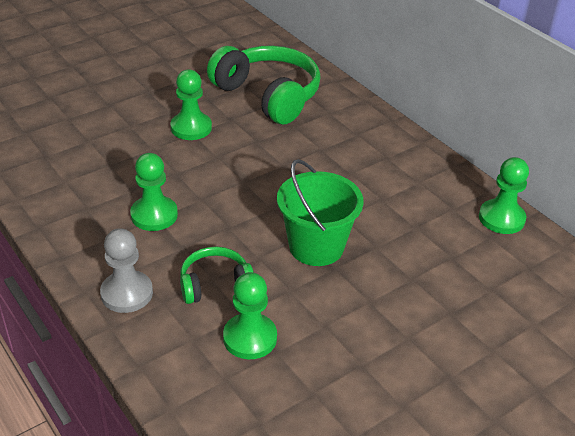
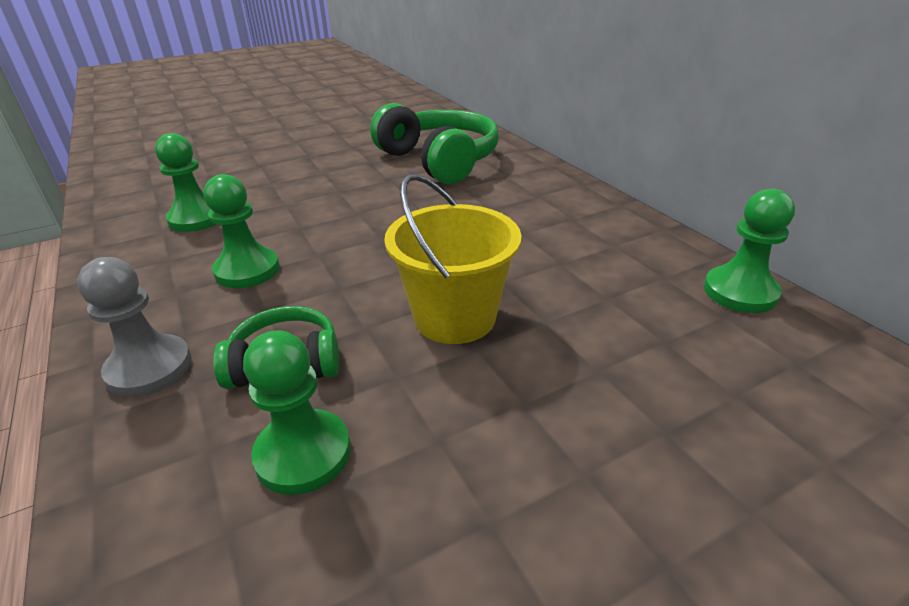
camera: 10 degrees right, 5 degrees down
green pawn [171,69,212,140] -> green pawn moved to [155,133,216,232]
green bucket [277,159,364,266] -> yellow bucket [384,174,522,344]

